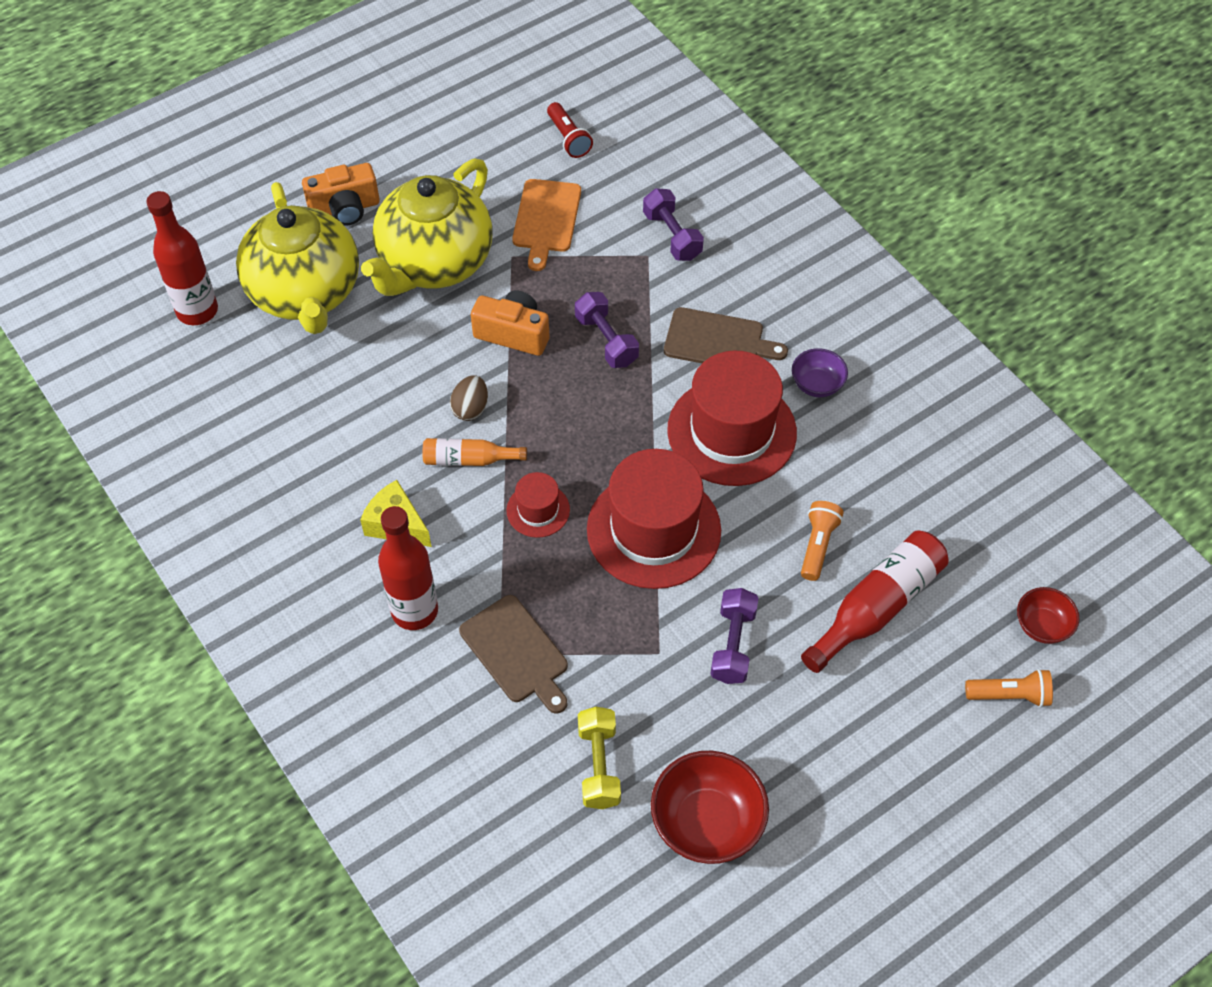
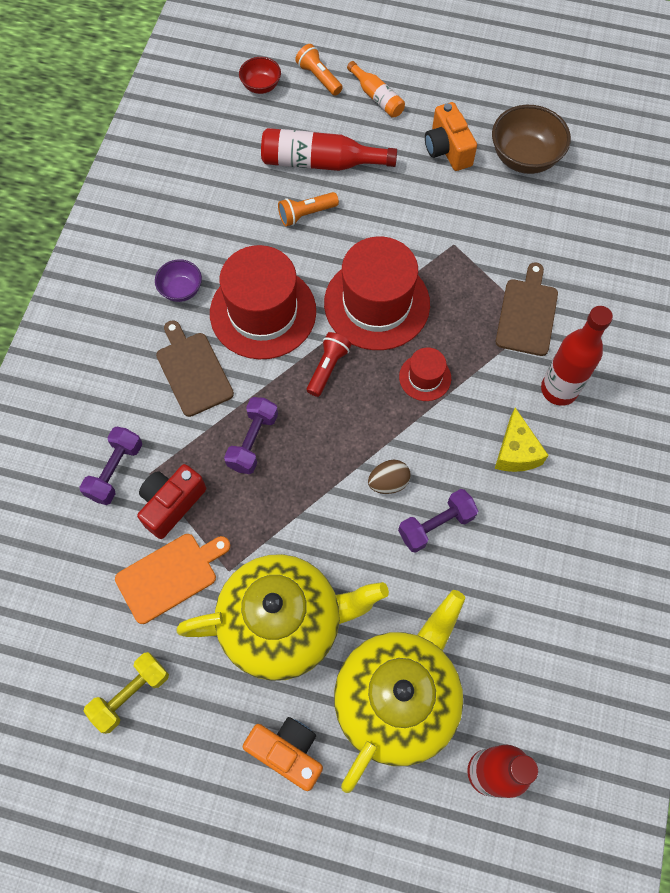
camera: 130 degrees left, 10 degrees up
orange bottle [423,438,527,466] -> orange bottle moved to [347,61,405,118]
orange camera [471,291,550,356] -> orange camera moved to [425,102,477,171]
red flashlight [547,102,593,158] -> red flashlight moved to [307,332,351,397]
yellow dumbbell [578,707,621,809] -> yellow dumbbell moved to [84,652,169,734]
red bowl [651,751,769,864] -> brown bowl [492,105,571,174]
purple dumbbell [710,588,759,684] -> purple dumbbell moved to [398,489,478,553]
none -> red camera [137,464,206,539]

